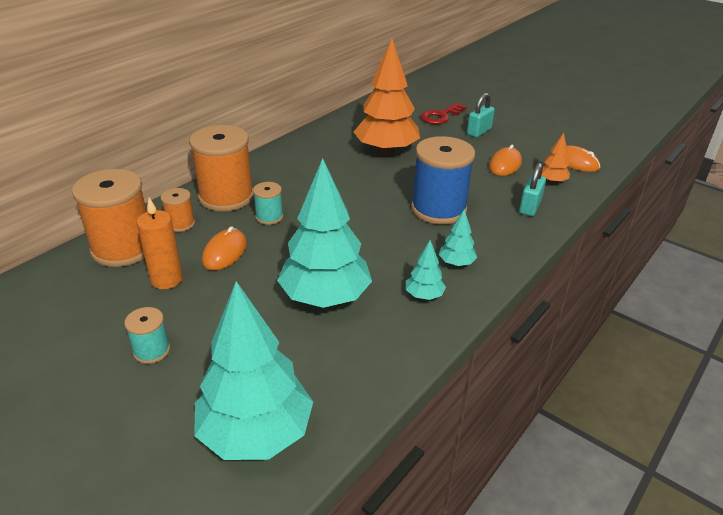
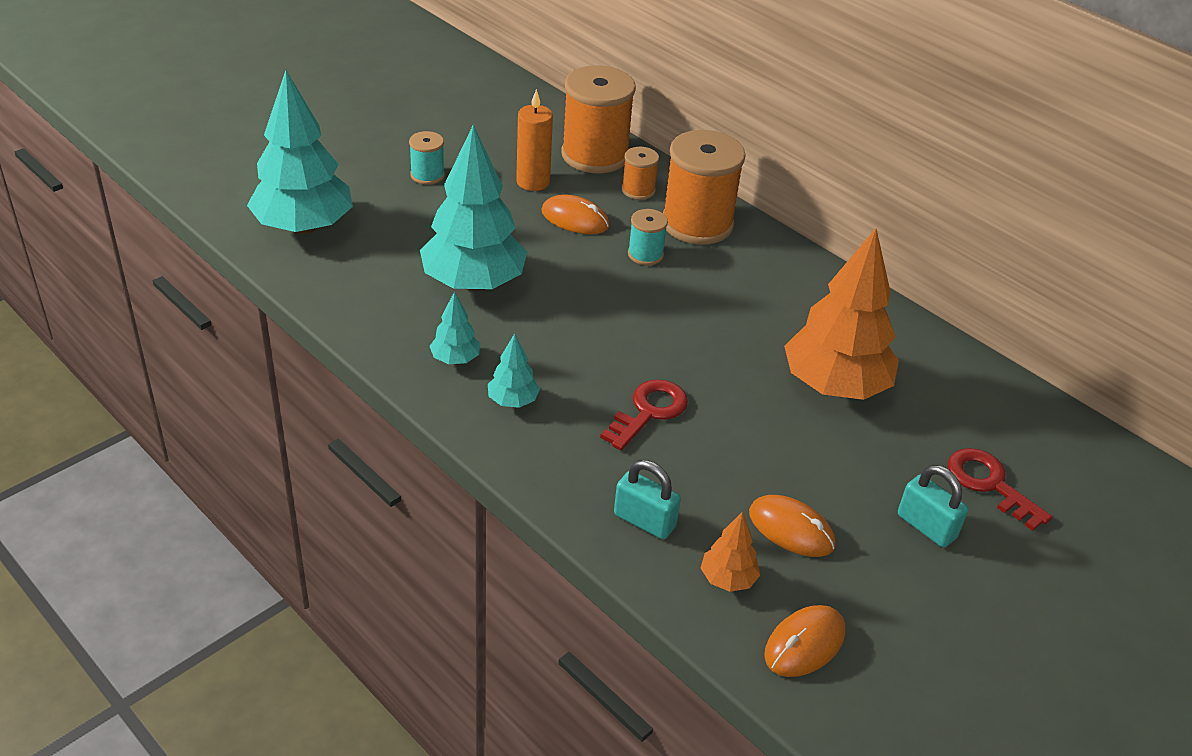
camera: 95 degrees right, 5 degrees up
blue spool [411,136,475,224] -> red key [600,379,688,450]

